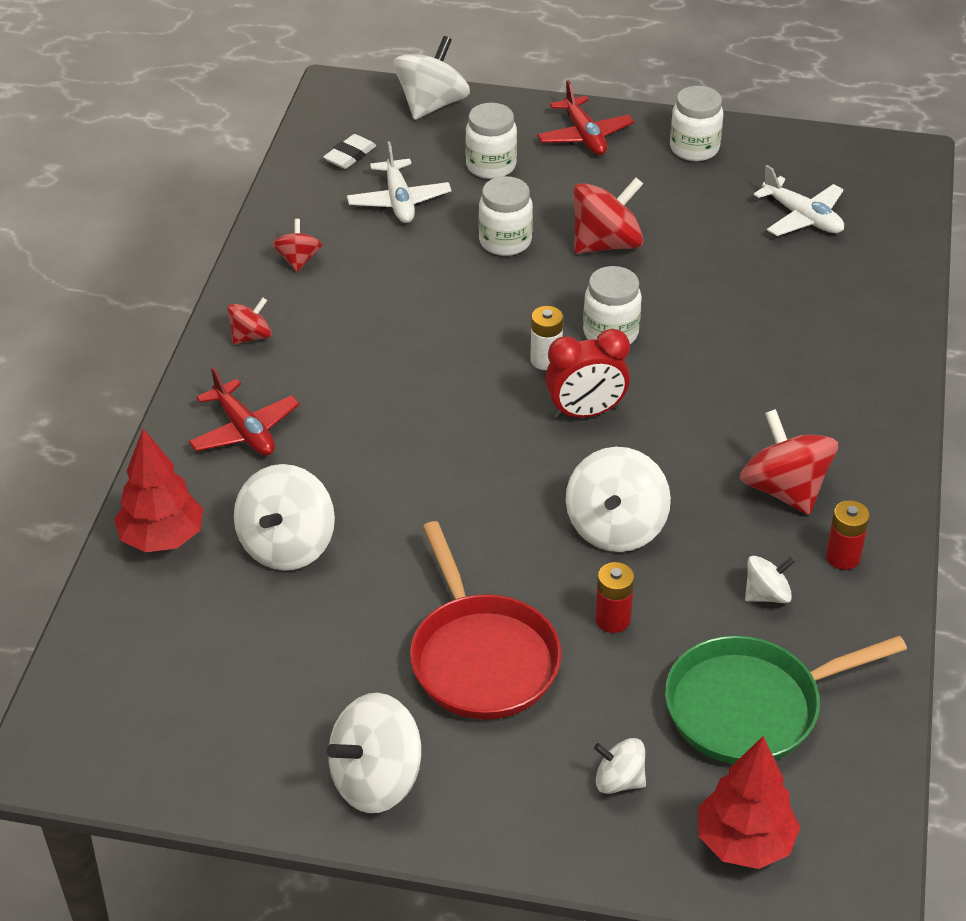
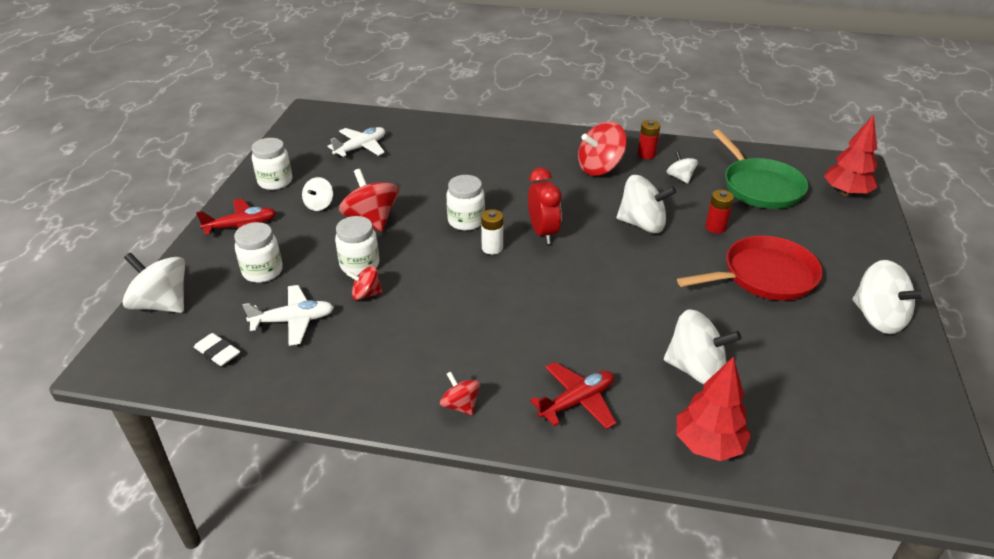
camera: 90 degrees left, 5 degrees down
red spinning top [272,219,322,272] -> red spinning top moved to [346,266,383,300]
white spinning top [594,738,646,794] -> white spinning top moved to [302,177,333,211]

